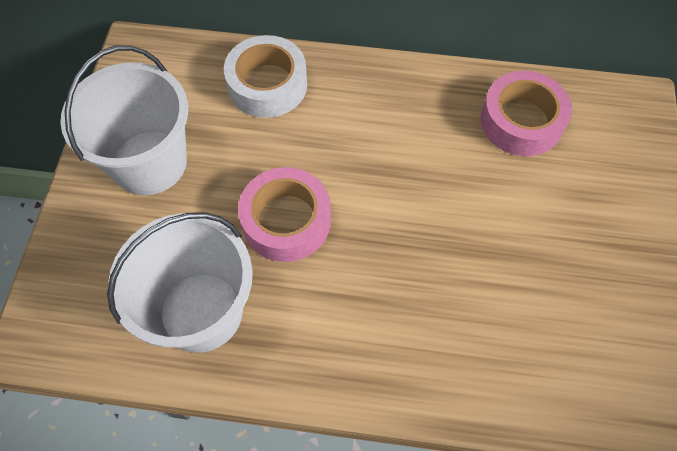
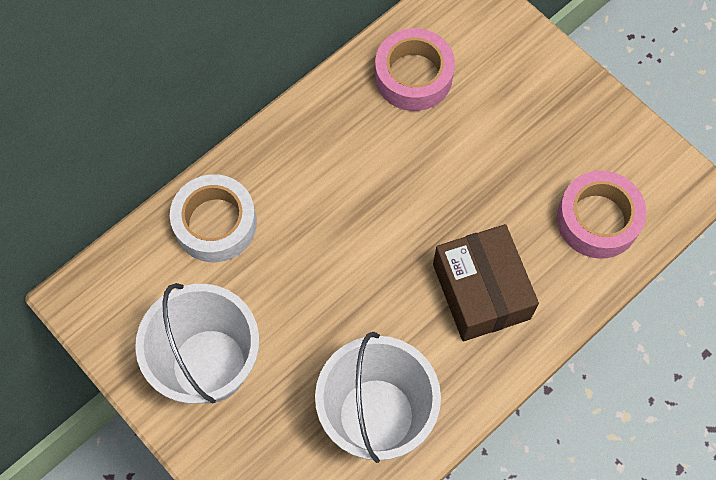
camera: 50 degrees left, 5 degrees up
pink tape [238,167,331,262] -> pink tape moved to [557,171,646,259]
none -> brown box [433,224,539,341]

